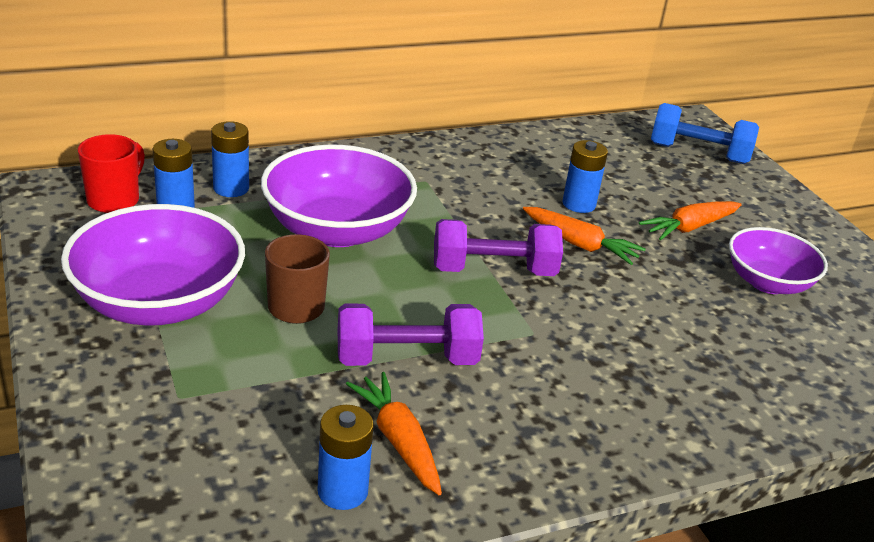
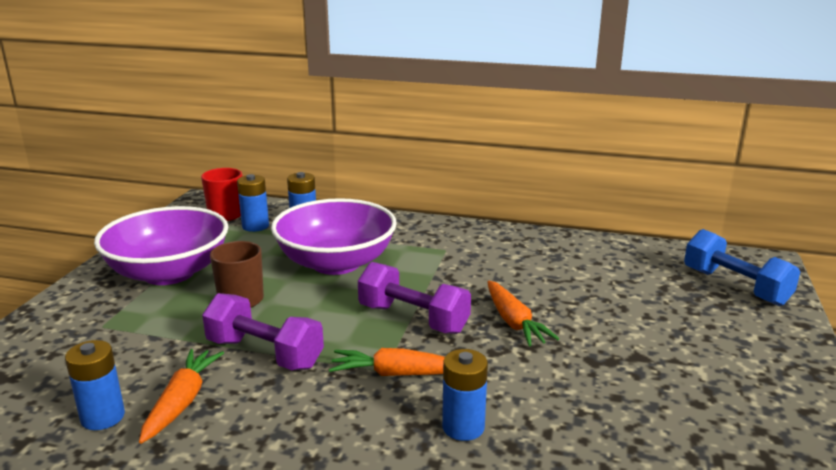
camera: 40 degrees right, 10 degrees down
blue battery [562,140,608,213] -> blue battery moved to [442,349,488,441]
orange carrot [639,201,742,240] -> orange carrot moved to [329,348,445,376]
purple bowl [729,227,828,294] -> none

